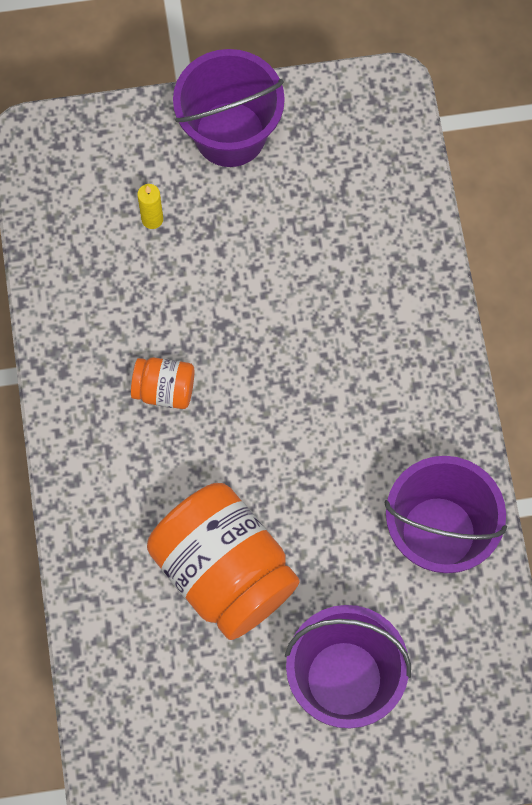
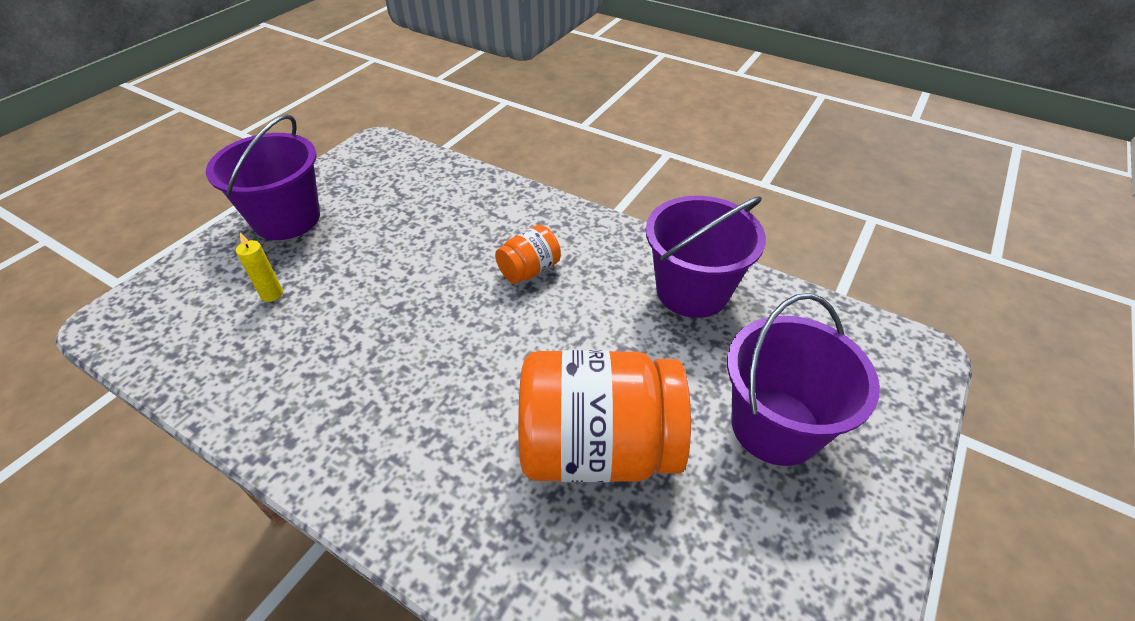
camera: 50 degrees left, 25 degrees down
orange jar [131,357,194,409] -> orange jar moved to [495,225,561,284]

